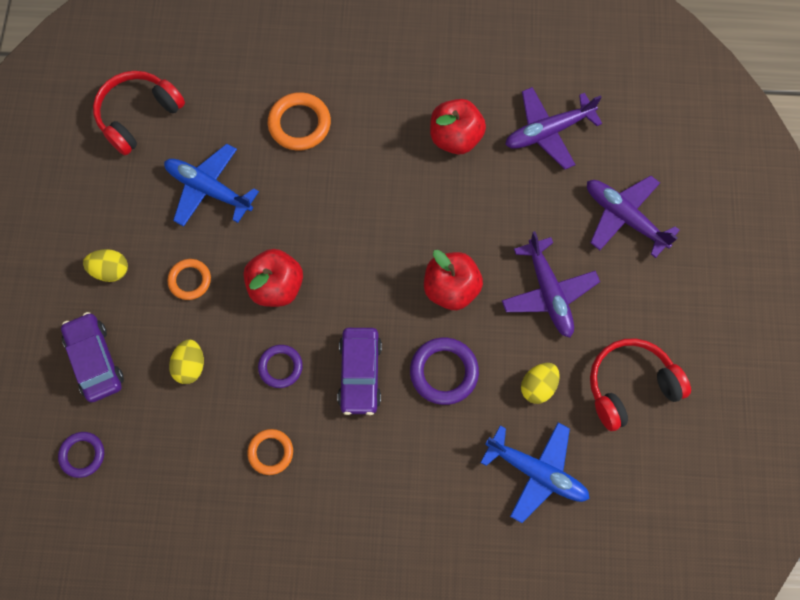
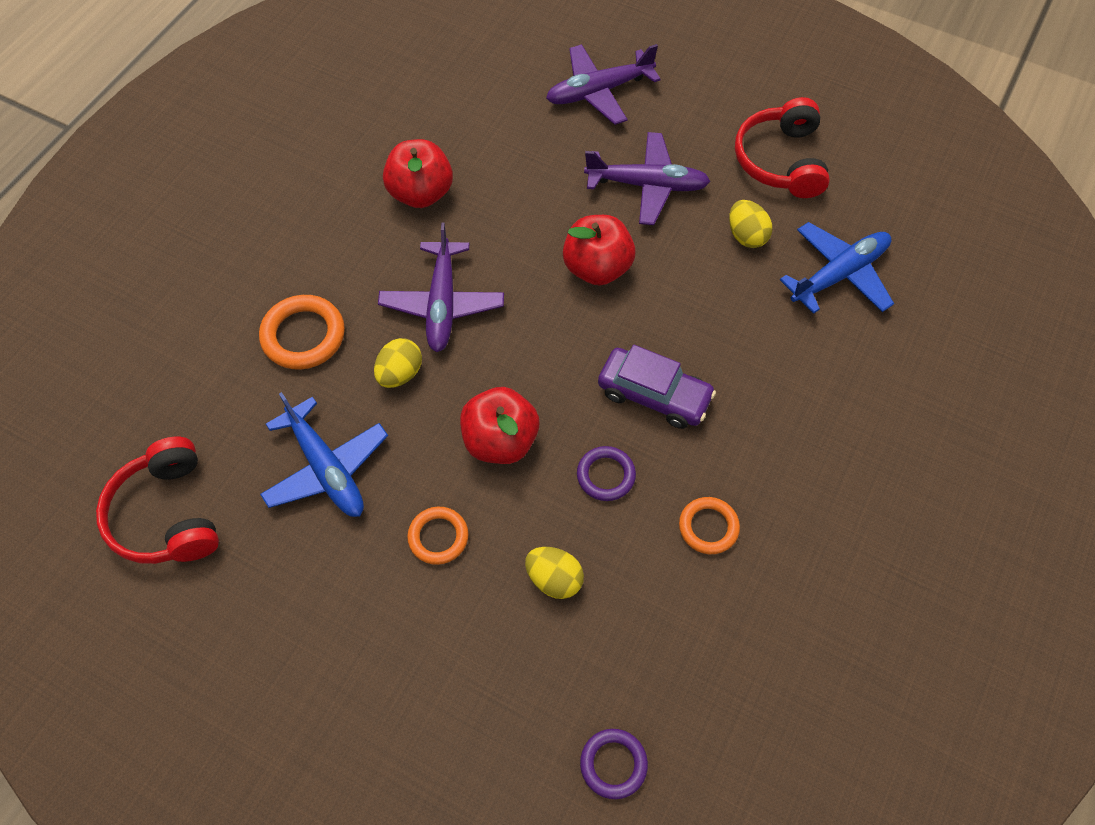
camera: 65 degrees left, 10 degrees down
purple car [61,312,124,402] -> none
yellow egg [83,249,128,282] -> yellow egg moved to [374,338,422,388]
blue plane [164,144,259,227] -> blue plane turned 90 degrees counterclockwise [260,392,388,517]
purple ring [410,338,479,405] -> none
purple plane [505,87,602,170] -> purple plane moved to [378,222,504,352]

